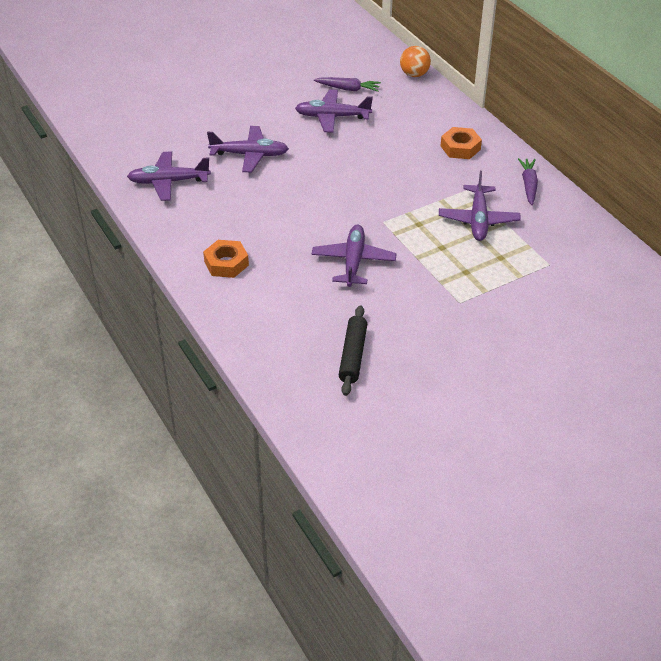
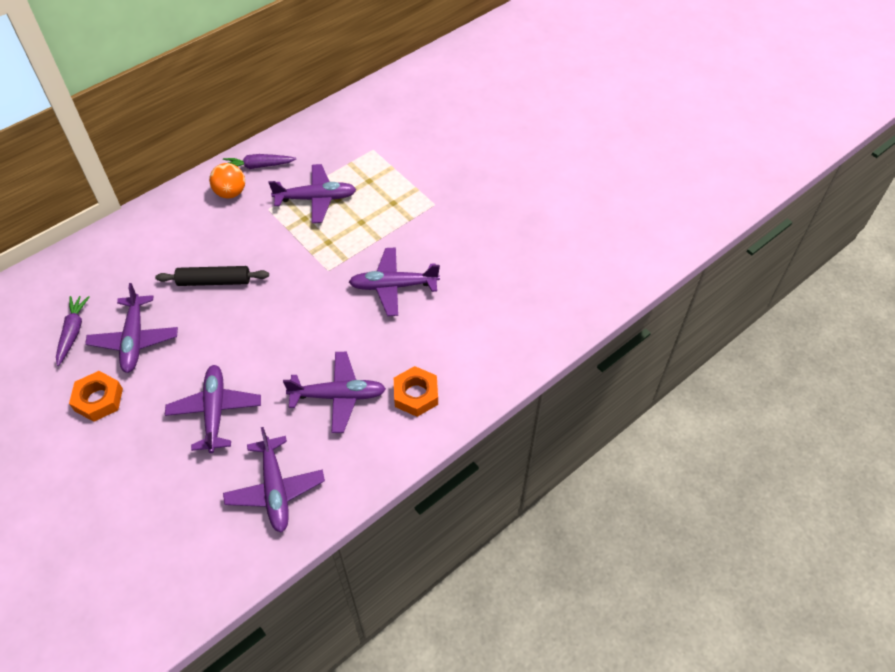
camera: 100 degrees left, 10 degrees up
black rolling pin [339,305,367,396] -> black rolling pin moved to [155,266,269,286]
orange ball [400,46,431,77] -> orange ball moved to [209,163,245,199]
orange nut [441,127,482,159] -> orange nut moved to [69,371,123,422]
none -> purple plane [283,352,386,433]

